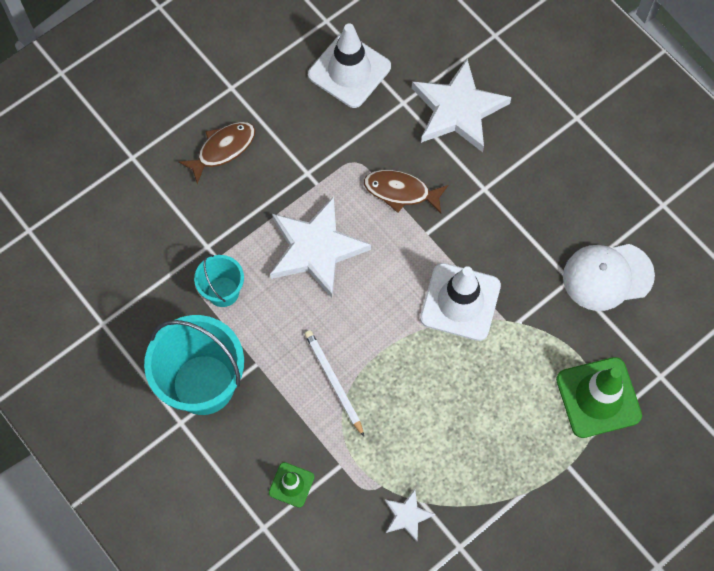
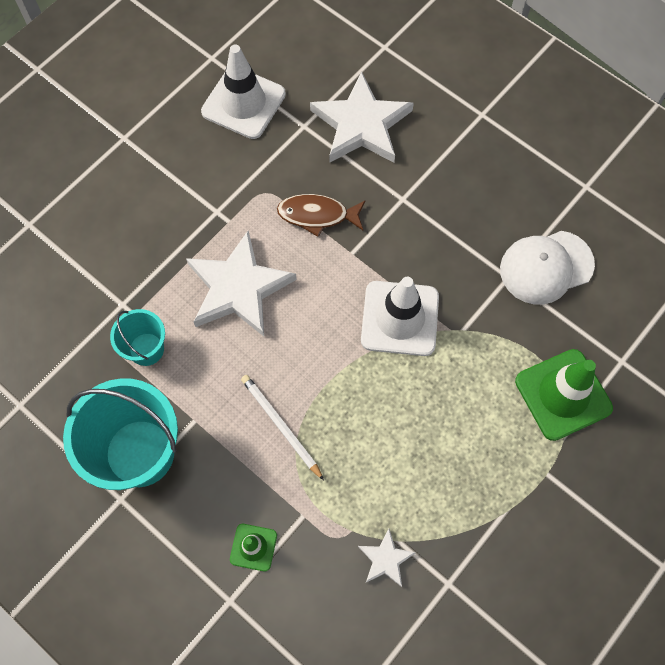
camera: 10 degrees left, 0 degrees up
brown fish [178,122,256,184] -> none

